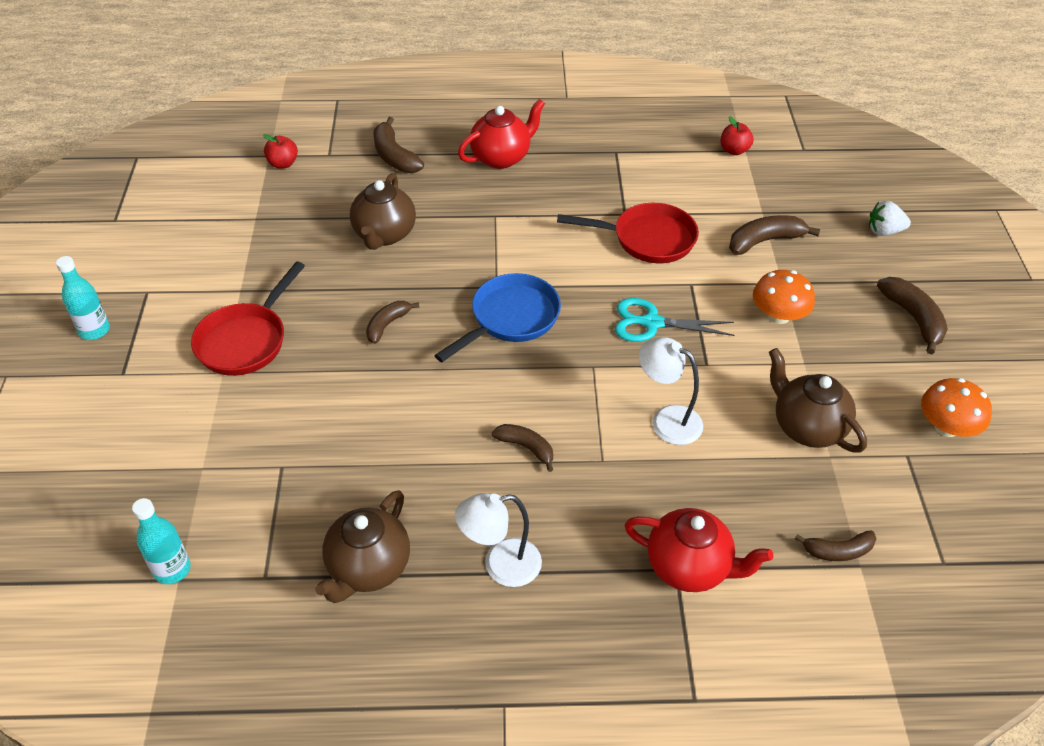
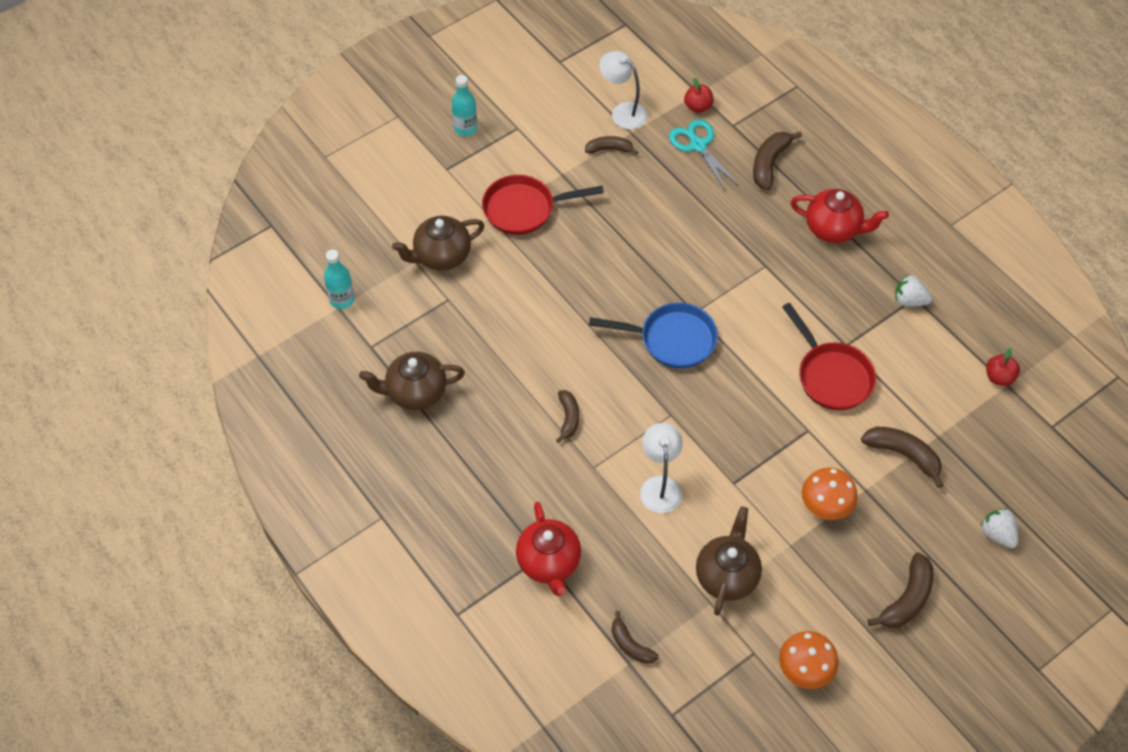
camera: 55 degrees right, 10 degrees up
brown teapot [350,173,416,250] -> brown teapot moved to [392,216,485,271]
brown banana [366,301,419,344] -> brown banana moved to [585,136,638,155]
white lamp [455,493,542,587] -> white lamp moved to [599,51,648,129]
turquoise scissors [615,298,735,342] -> turquoise scissors moved to [669,119,739,191]
none -> white strawberry [895,275,932,307]

